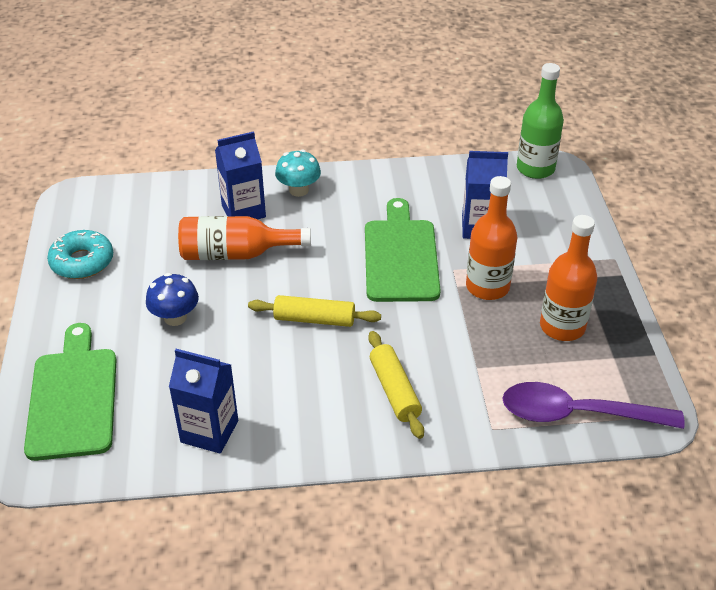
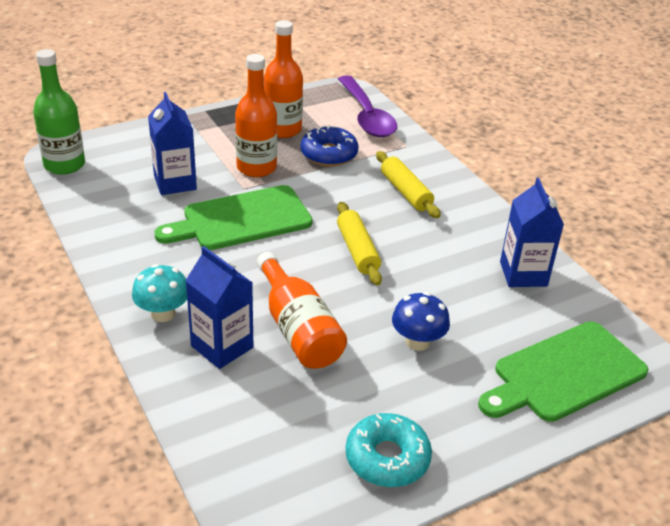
camera: 115 degrees left, 5 degrees down
yellow rolling pin [368,331,424,439] -> yellow rolling pin turned 75 degrees counterclockwise [376,151,441,218]
none -> blue donut [300,125,359,166]

